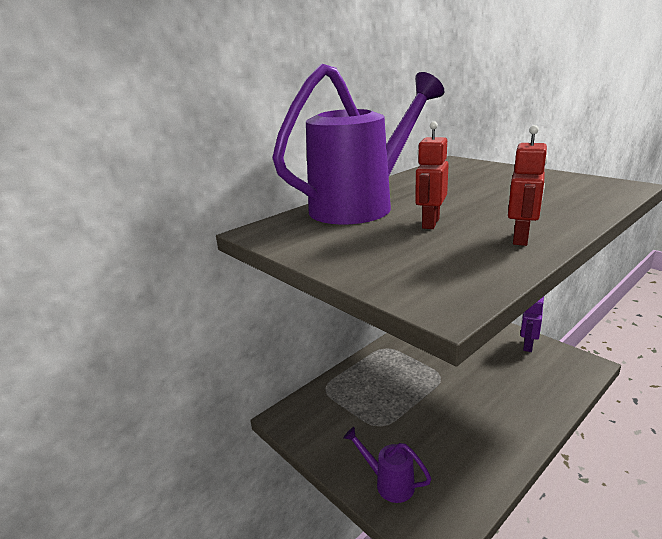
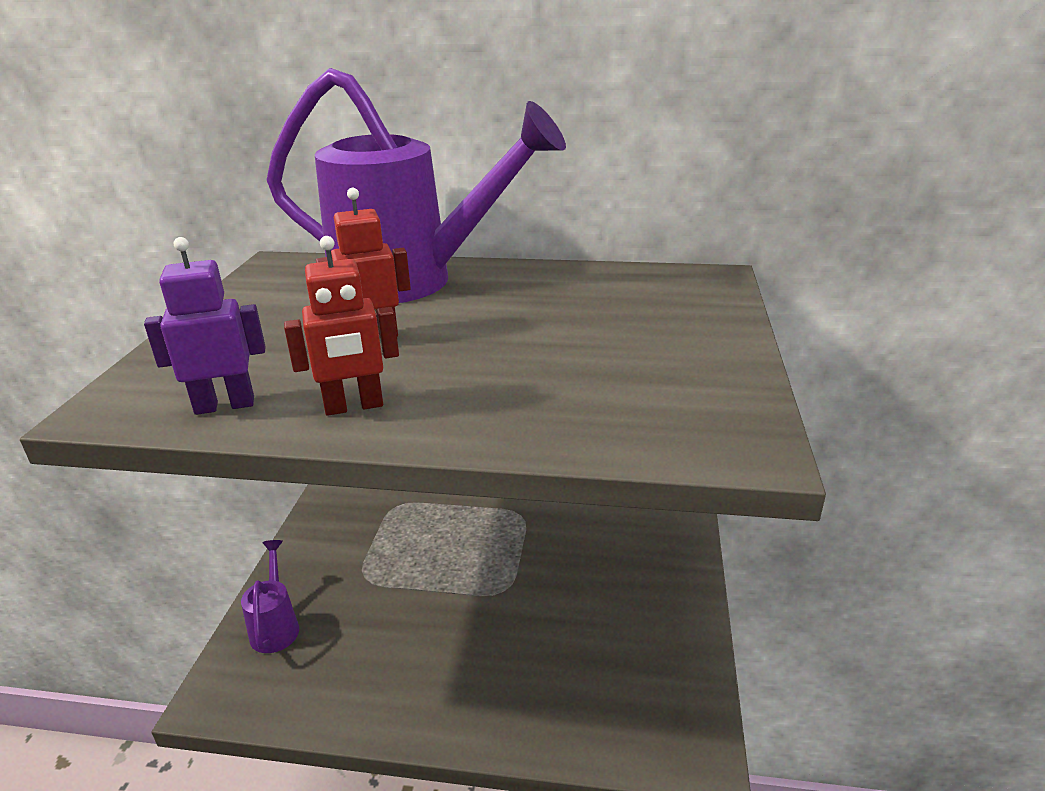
camera: 50 degrees right, 5 degrees up
purple robot [520,297,544,352] -> purple robot moved to [144,237,266,415]

